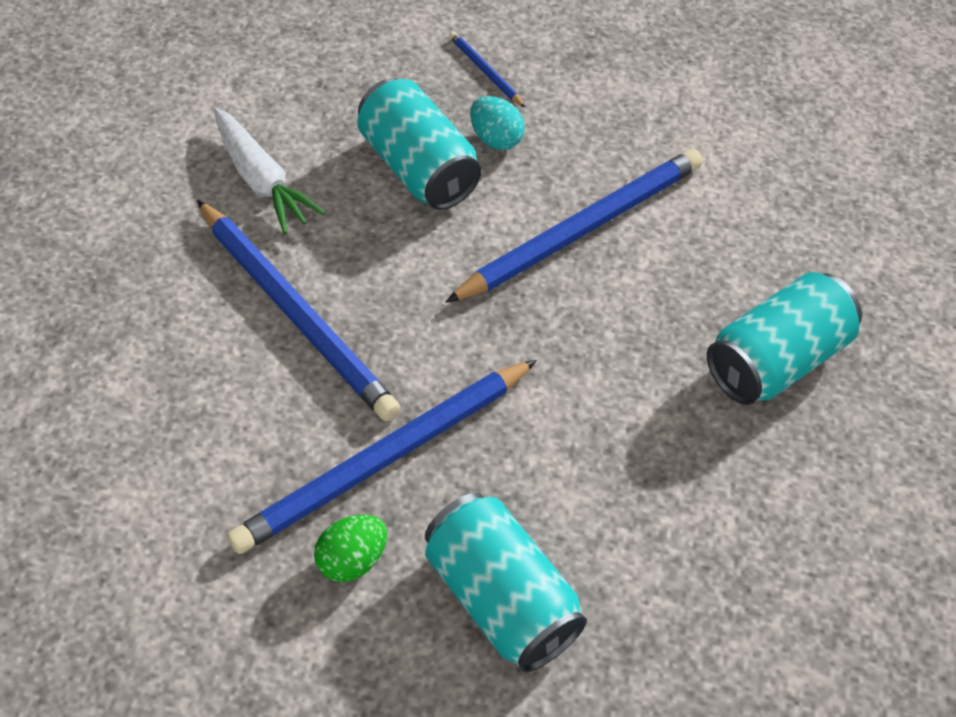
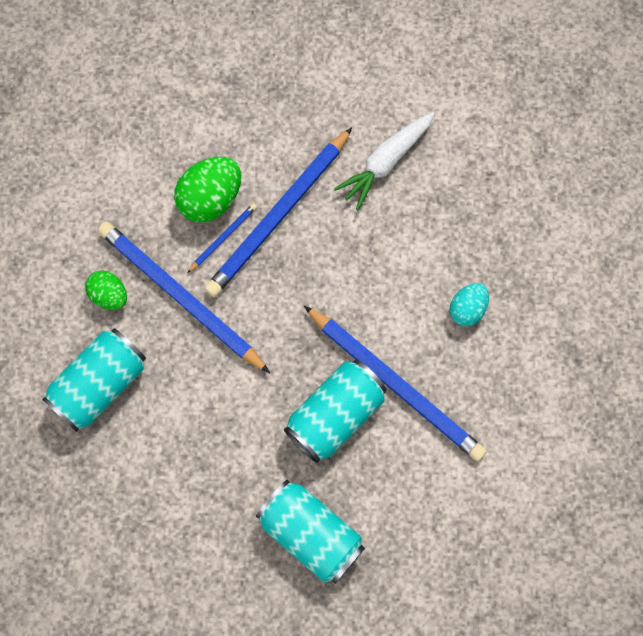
camera: 80 degrees right, 20 degrees up
turquoise can [357,78,481,210] -> turquoise can moved to [284,360,387,463]
blue pencil [449,31,526,108] -> blue pencil moved to [187,203,257,273]
none -> green egg [174,157,241,222]

